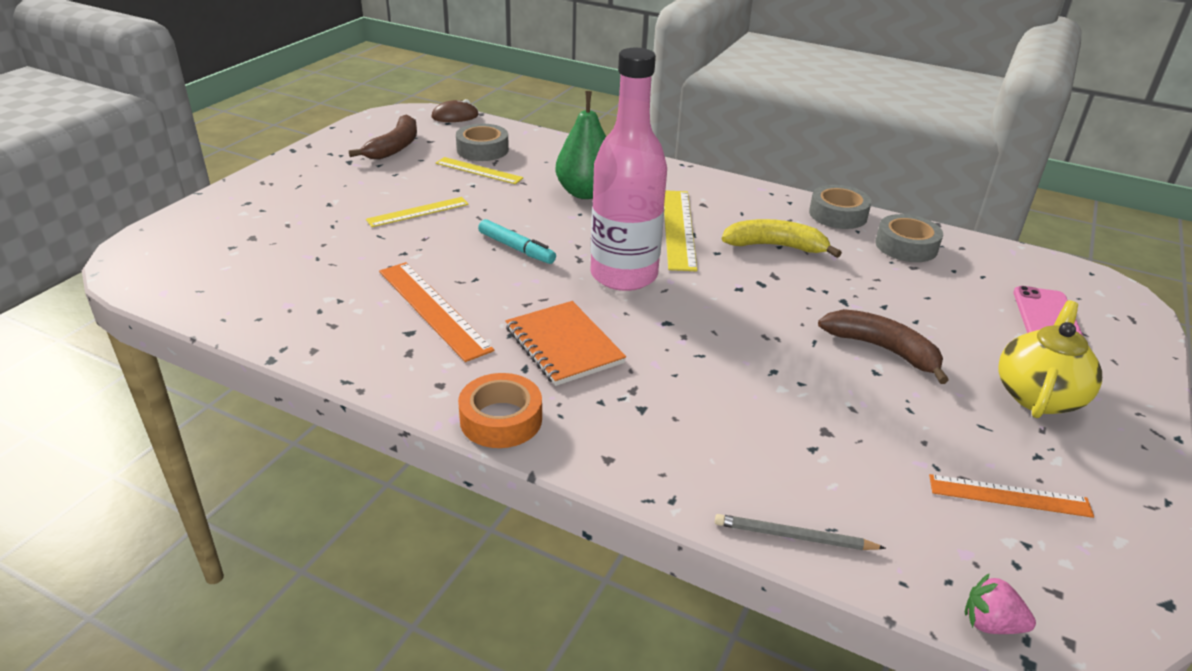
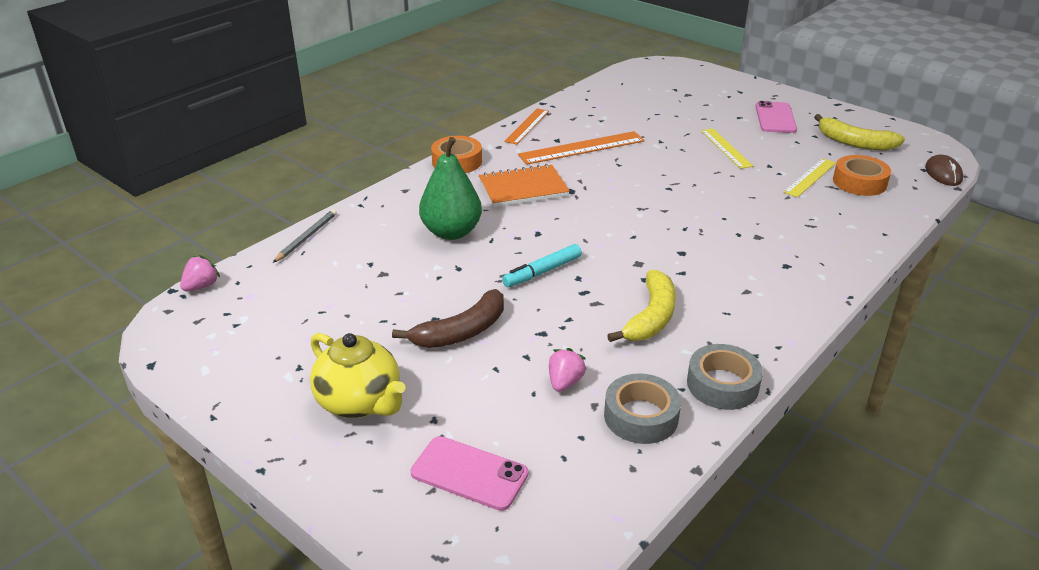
camera: 105 degrees right, 0 degrees up
brown banana [349,115,417,159] -> yellow banana [814,114,905,150]
grey tape [456,124,509,161] -> orange tape [833,155,891,196]
turquoise marker [478,219,556,264] -> turquoise marker moved to [502,244,582,287]
green pear [555,91,606,199] -> green pear moved to [419,137,482,240]
pink bottle [591,48,667,291] -> none
yellow ruler [664,190,697,271] -> none
orange ruler [929,474,1094,518] -> orange ruler moved to [504,108,549,145]
none -> pink strawberry [549,348,587,392]
none -> pink phone [755,101,797,133]

